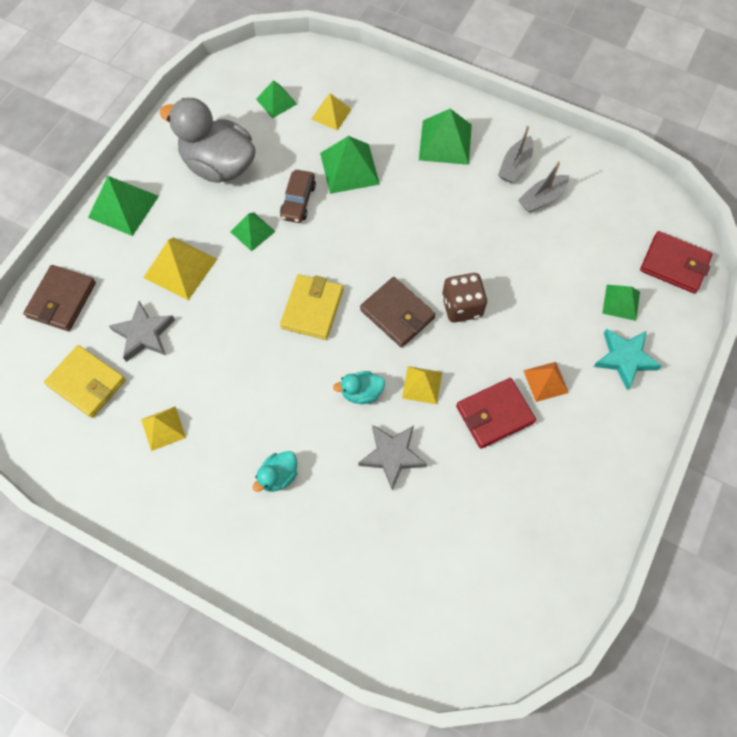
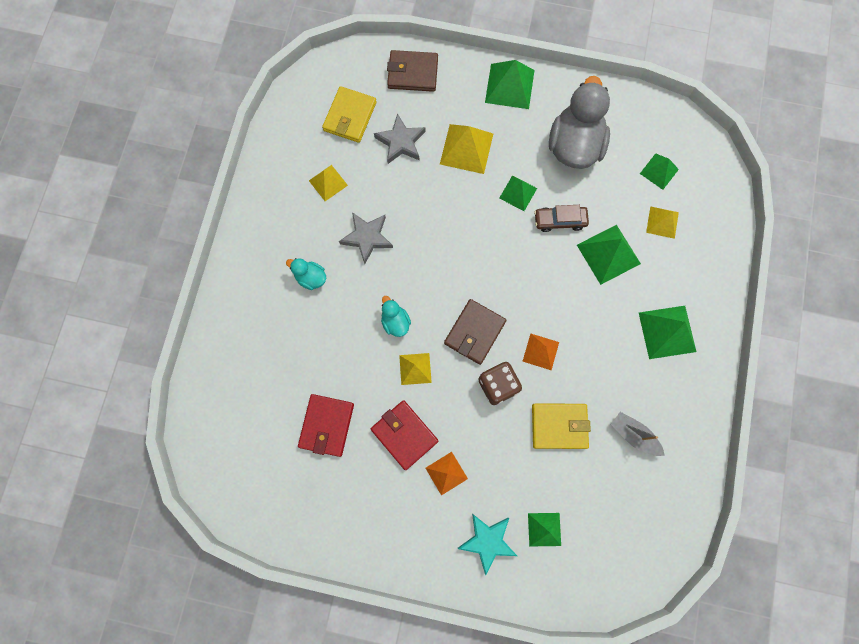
camera: 75 degrees right, 10 degrees up
yellow wallet [280,274,343,340] -> yellow wallet moved to [532,403,591,449]
grey star [358,425,427,490] -> grey star moved to [339,212,393,264]
grey boat [498,126,533,183] -> none
red wallet [640,231,713,294] -> red wallet moved to [298,394,354,457]
none -> orange pyramid [522,333,559,370]

